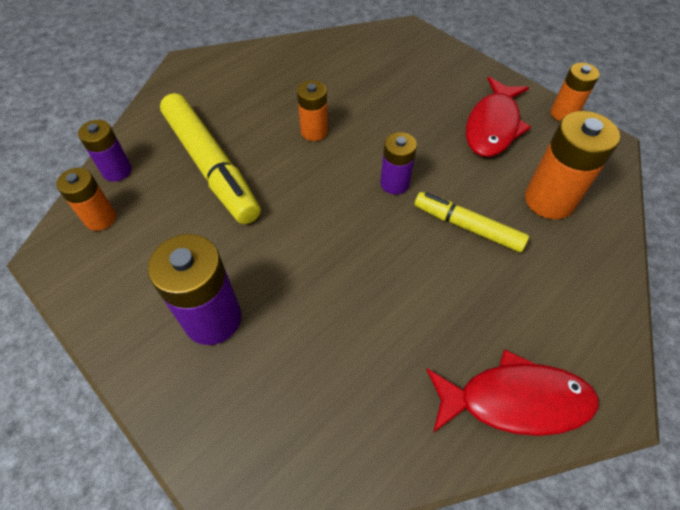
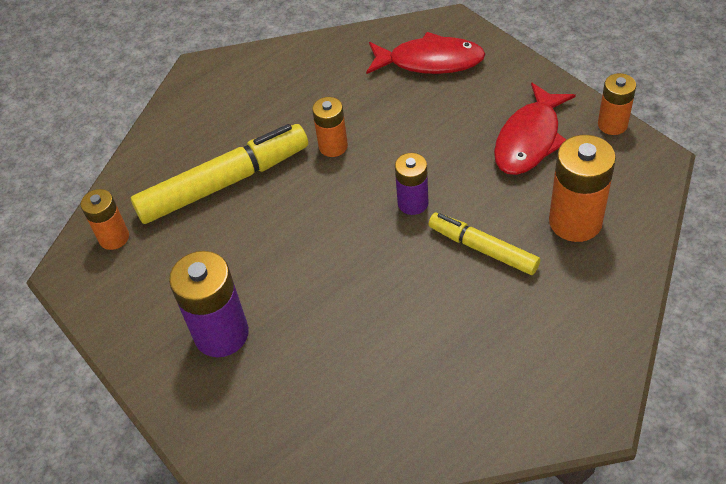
camera: 10 degrees right, 5 degrees down
purple battery [78,120,132,182] -> none
yellow marker [160,93,261,224] -> yellow marker turned 90 degrees counterclockwise [131,124,308,224]
red fish [426,349,599,436] -> red fish moved to [366,32,485,74]

